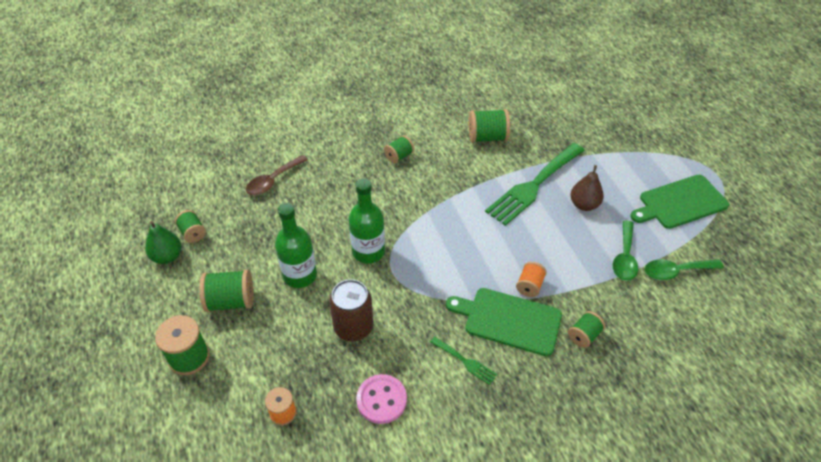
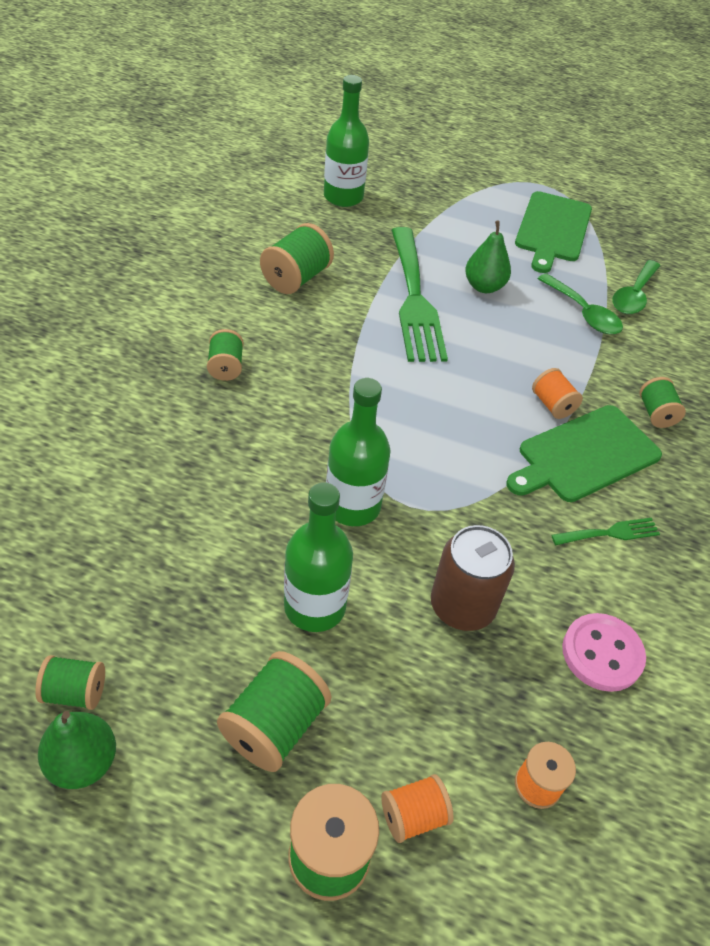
camera: 55 degrees left, 0 degrees up
brown spoon [246,155,307,195] -> none
brown pear [571,165,604,211] -> green pear [465,221,511,293]
none -> green bottle [324,75,369,207]
none -> orange spool [381,774,454,843]

